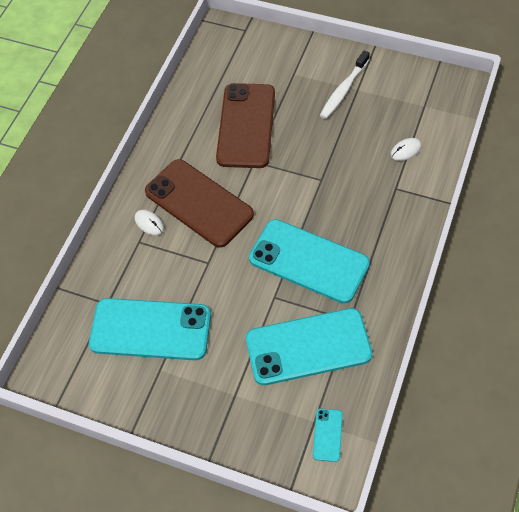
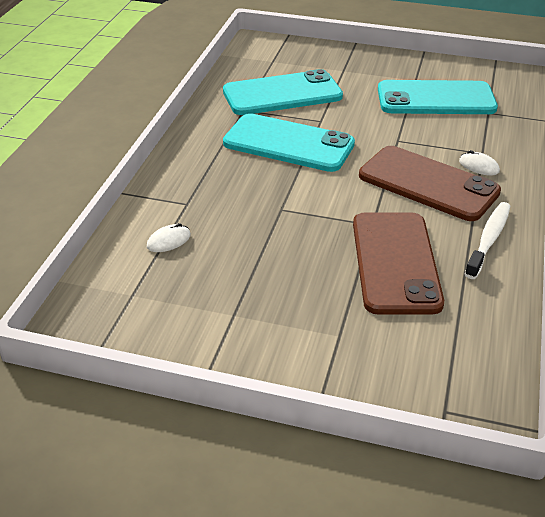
camera: 170 degrees right, 20 degrees down
turquoise phone [313,408,343,462] -> none
white toothbrush [320,51,370,119] -> white toothbrush moved to [465,202,511,279]

